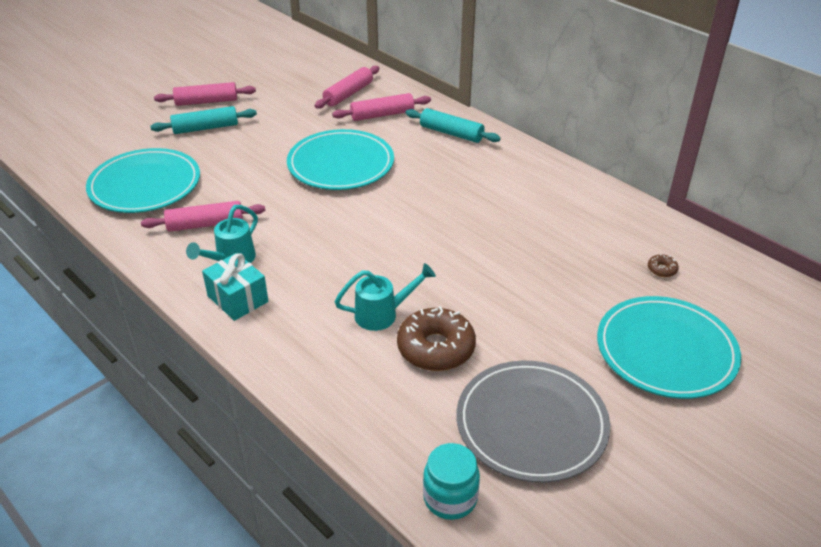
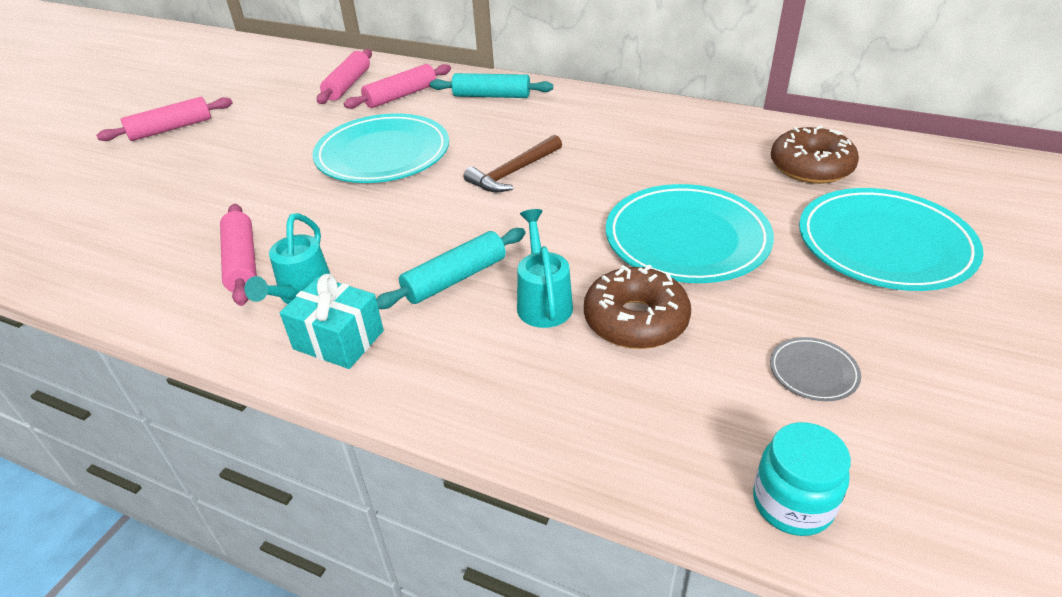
camera: 20 degrees left, 0 degrees up
turquoise plate [86,148,200,213] -> turquoise plate moved to [606,184,774,283]
pink rolling pin [141,201,266,232] -> pink rolling pin turned 75 degrees counterclockwise [220,204,257,306]
turquoise rolling pin [150,106,257,134] -> turquoise rolling pin moved to [376,228,525,309]
turquoise watering can [335,263,436,331] -> turquoise watering can turned 60 degrees counterclockwise [517,209,573,328]
grey plate [456,361,610,483] -> grey plate [770,337,861,401], size x0.42
brown donut [648,254,679,277] -> brown donut [771,125,859,184], size x2.36
none -> brown hammer [464,135,562,193]

